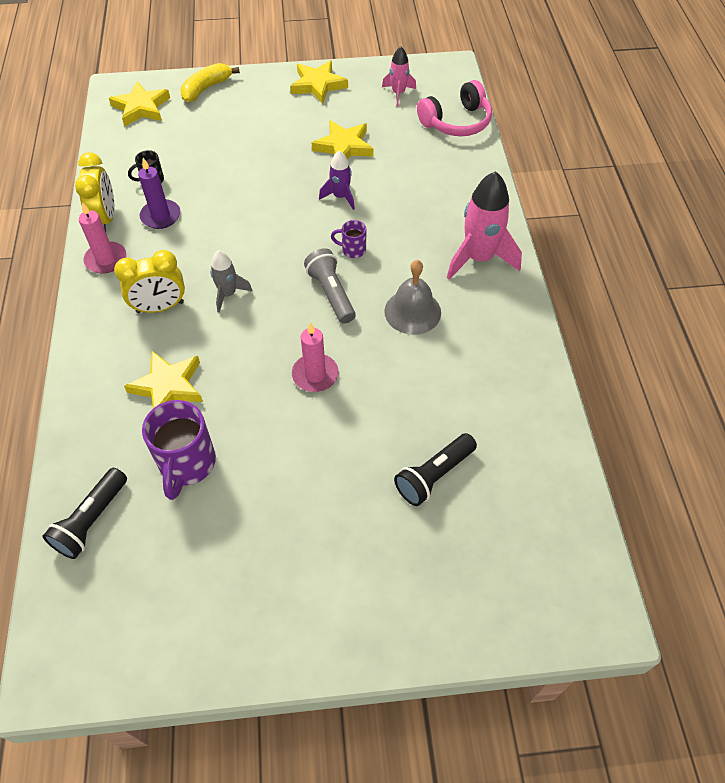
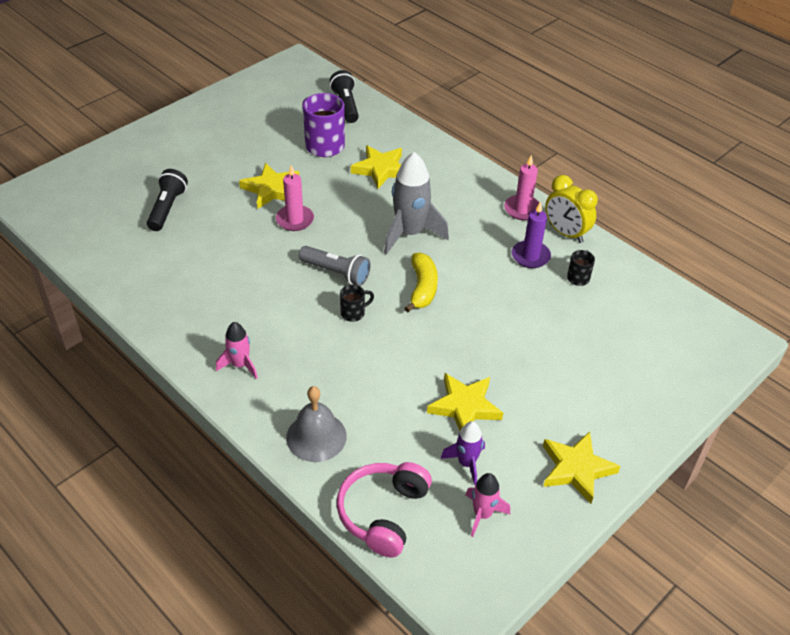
camera: 140 degrees right, 10 degrees down
yellow star [109,81,170,127] -> yellow star moved to [239,163,299,209]
yellow clock [114,250,185,313] -> none
yellow banana [180,63,240,102] -> yellow banana moved to [405,252,438,312]
grey rocket [210,250,253,313] -> grey rocket [384,152,449,255], size x1.81
purple rocket [319,151,355,210] -> purple rocket moved to [441,421,485,486]
purple mug [331,220,366,258] -> black mug [340,284,374,322]
grey bell [384,260,441,335] -> grey bell moved to [286,386,347,462]
pink rocket [447,171,522,280] -> pink rocket [216,322,258,379], size x0.55

